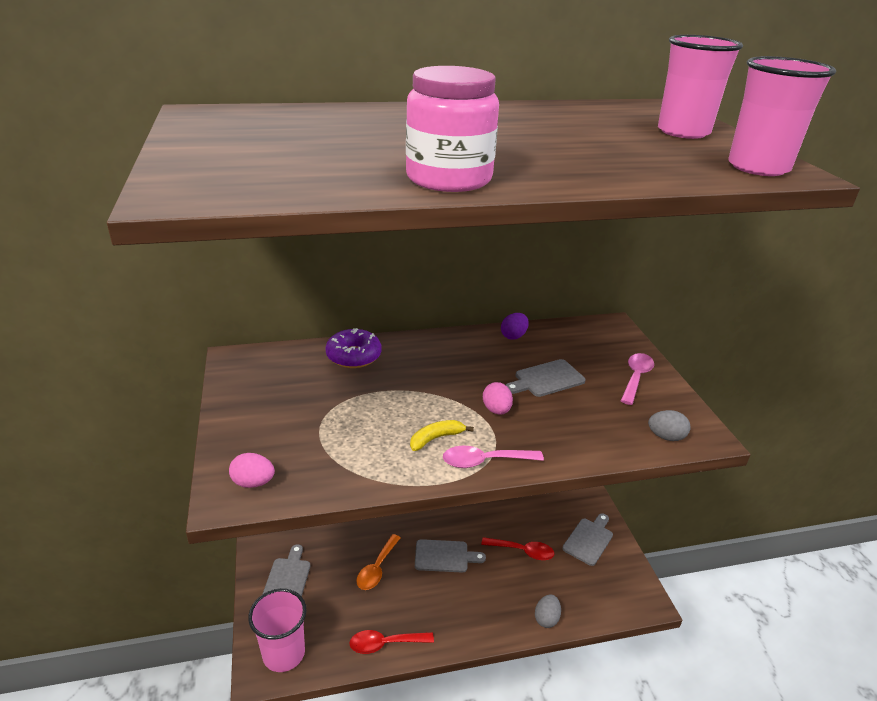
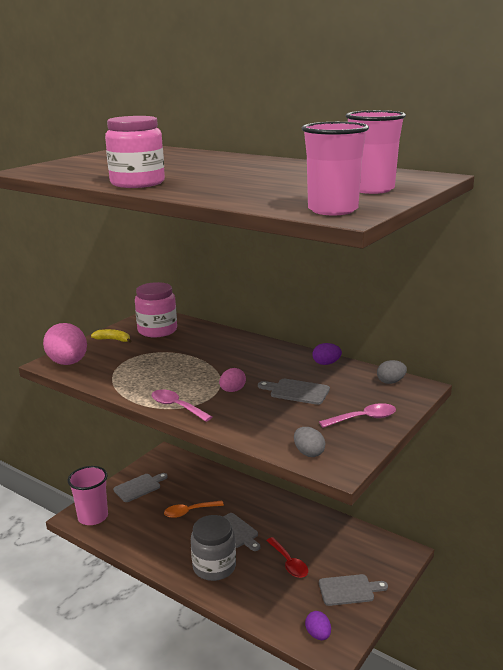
camera: 50 degrees right, 10 degrees down
pink egg [229,453,275,488] -> pink egg [43,323,87,365], size x1.92
purple donut [326,328,381,368] -> none
red spoon [349,630,434,654] -> none
yellow banana [410,420,474,451] -> yellow banana moved to [91,329,131,343]
grey egg [535,594,561,628] -> grey egg moved to [377,360,407,384]
none -> pink jar [135,282,177,337]
none -> grey jar [191,515,236,581]
none -> purple egg [305,611,331,640]

